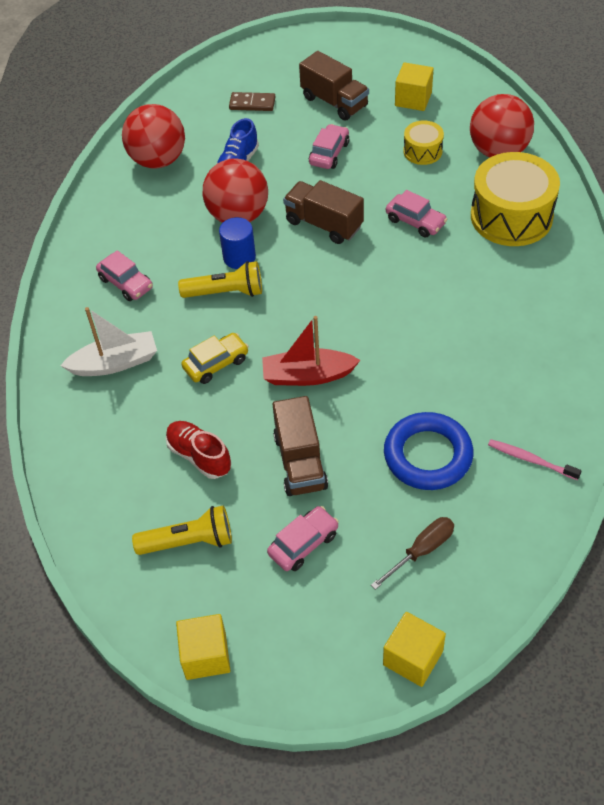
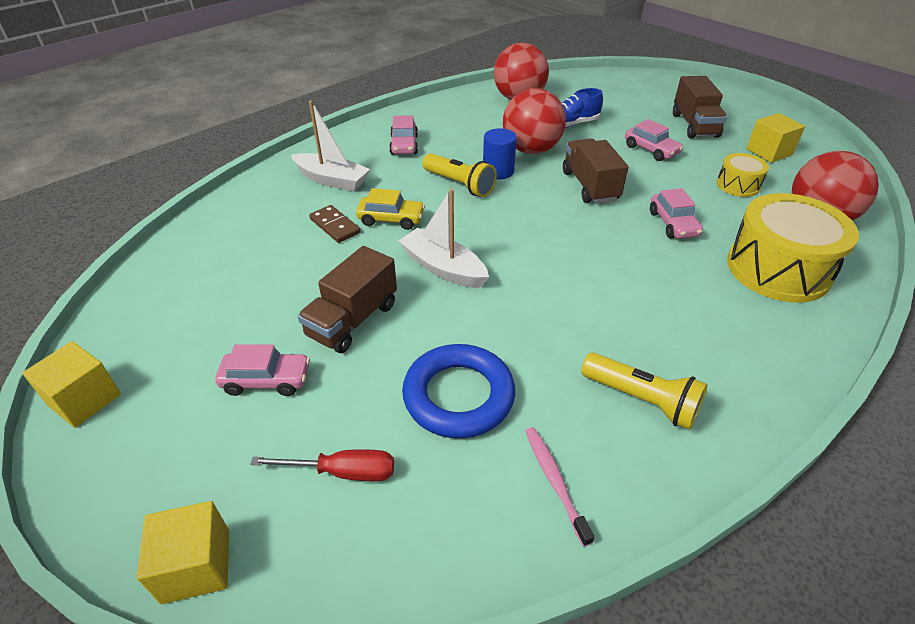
camera: 40 degrees right, 10 degrees down
yellow flashlight [132,505,232,555] -> yellow flashlight moved to [581,352,708,430]
red shoe [166,421,231,479] -> none
brown domino [229,92,275,111] -> brown domino moved to [309,205,361,243]
red boat [262,316,360,386] -> white boat [398,189,489,288]
pink car [309,124,349,169] -> pink car turned 75 degrees clockwise [625,119,683,161]
brown screwdriver [371,517,454,590] -> red screwdriver [250,449,394,481]

